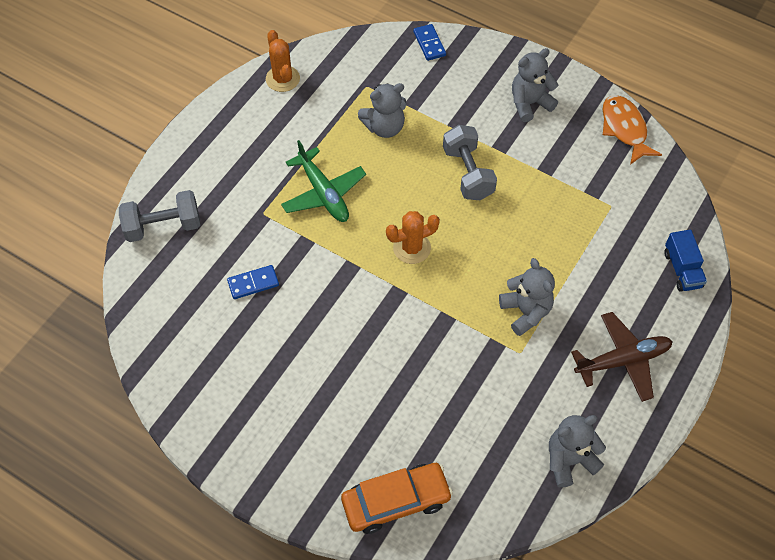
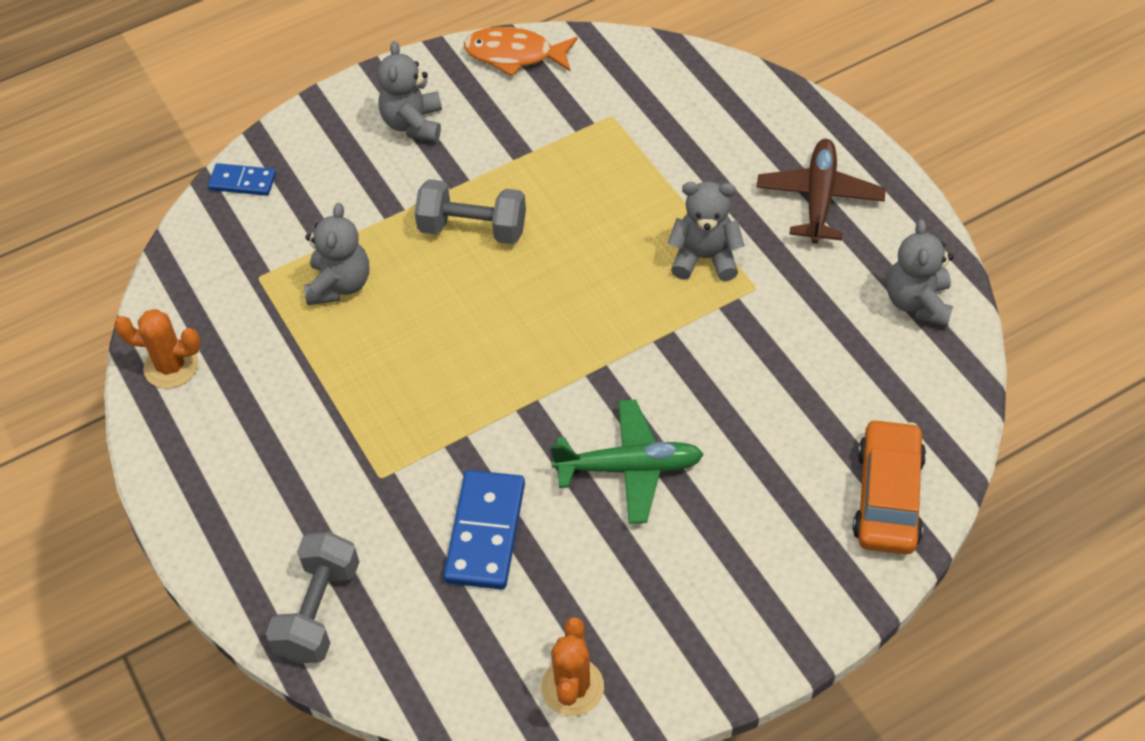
camera: 60 degrees left, 5 degrees down
blue domino [227,265,279,299] -> blue domino [443,470,525,590], size x1.71
green plane [281,140,366,222] -> green plane moved to [551,399,704,524]
orange cactus [386,211,440,264] -> orange cactus moved to [541,617,604,716]
blue truck [664,230,707,292] -> none

